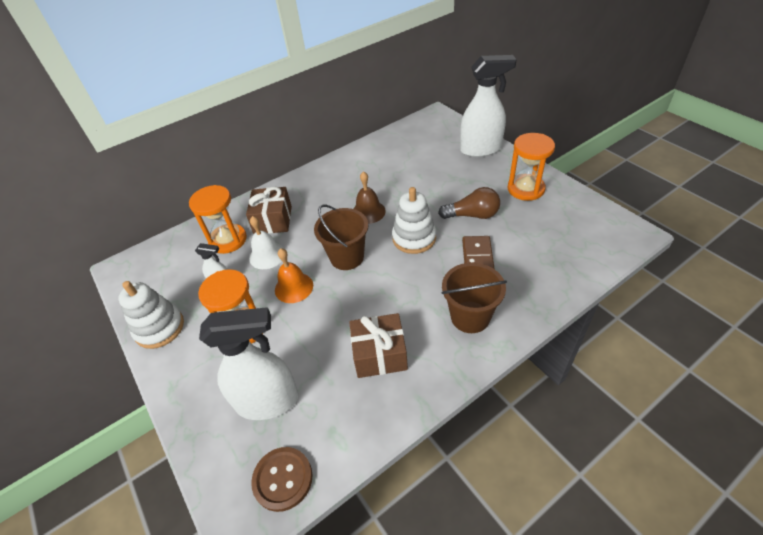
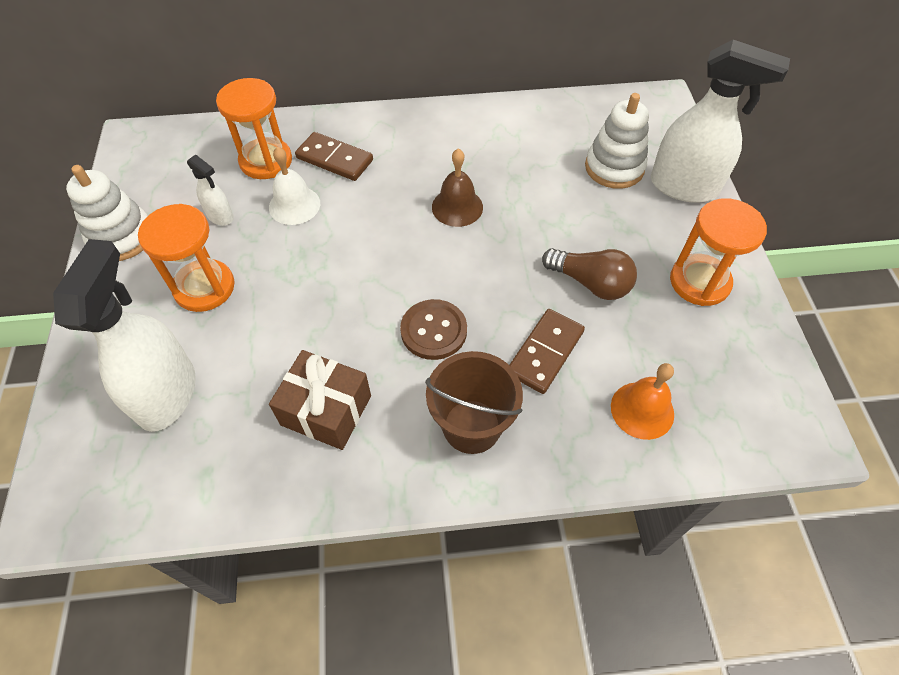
camera: 25 degrees right, 10 degrees up
white spray bottle [199,307,299,420] -> white spray bottle turned 105 degrees counterclockwise [53,239,196,432]
brown gift [246,187,292,234] -> brown domino [295,132,373,181]
brown button [251,447,312,512] -> brown button moved to [400,299,467,360]
orange bell [275,248,313,303] -> orange bell moved to [611,363,674,440]
brown bucket [314,204,368,270] -> none
white stacking toy [392,187,436,254] -> white stacking toy moved to [585,93,649,189]

